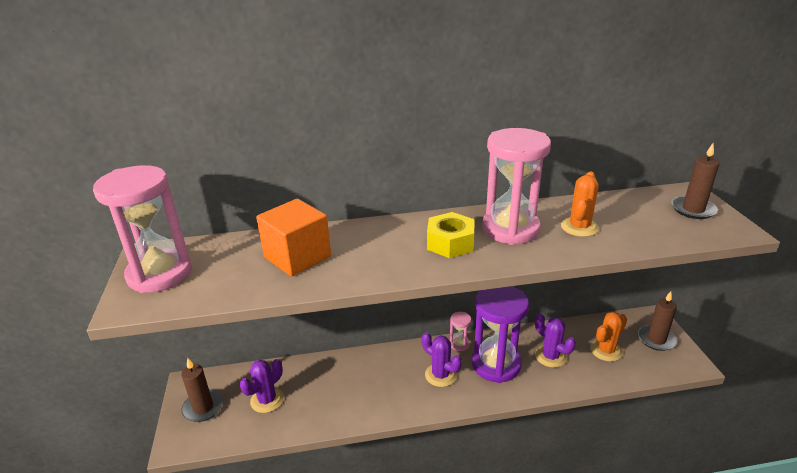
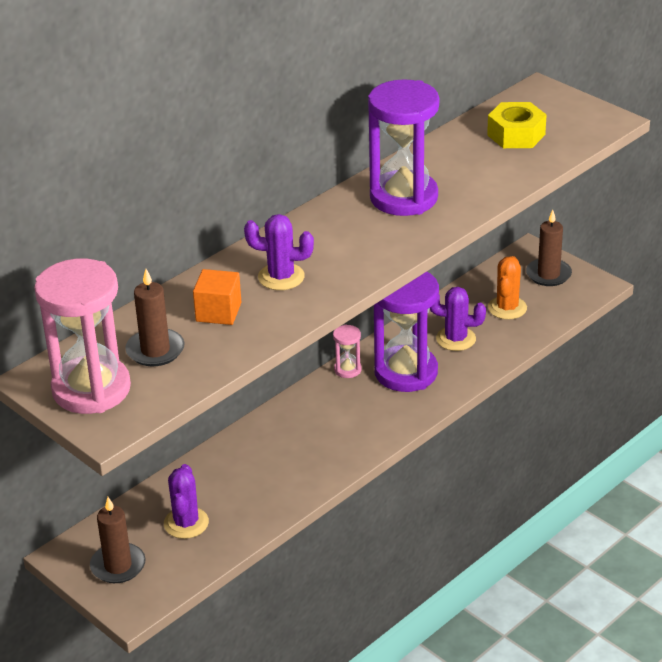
camera: 35 degrees left, 5 degrees up
orange cube [256,199,331,277] -> orange cube [193,269,241,325], size x0.63
purple cactus [422,332,462,387] -> purple cactus moved to [244,214,314,290]
yellow nut [427,212,474,258] -> yellow nut moved to [487,102,547,148]
pink hourglass [482,128,551,245] -> purple hourglass [368,79,439,216]
orange cactus [561,171,599,237] -> none
brown candle [672,143,720,219] -> brown candle moved to [125,269,185,366]

